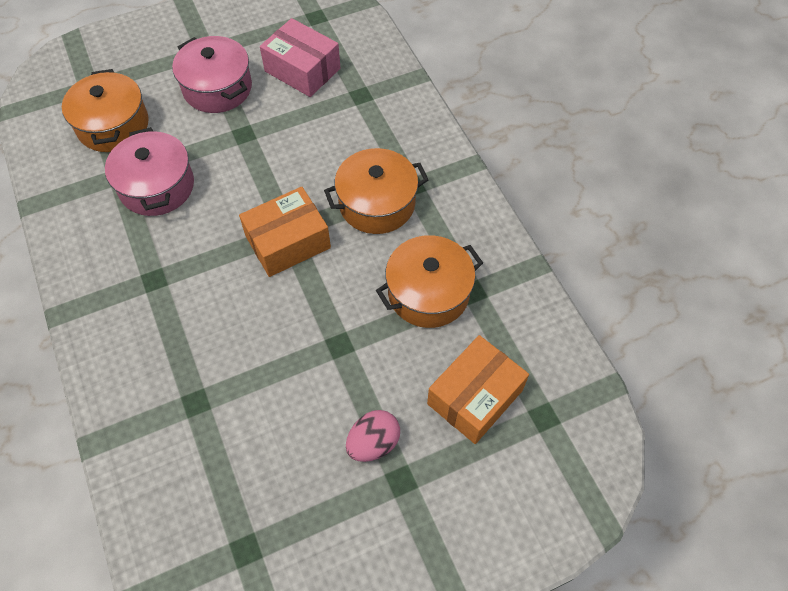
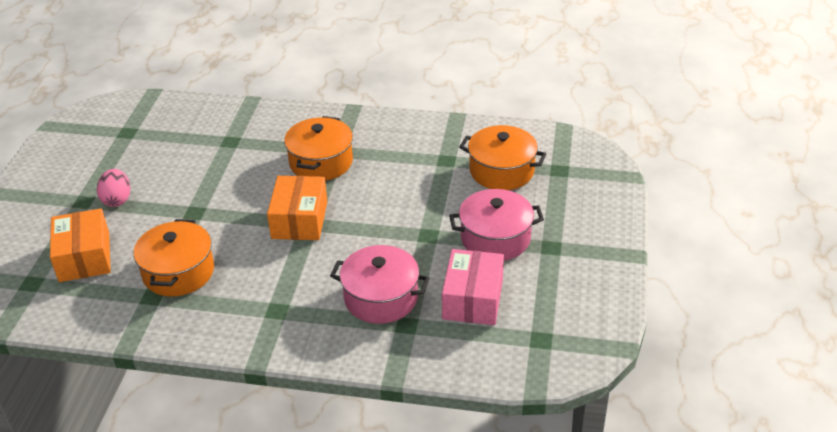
camera: 125 degrees right, 20 degrees down
pink pot [105,127,194,216] -> pink pot moved to [330,245,430,324]
pink box [260,18,340,97] -> pink box turned 60 degrees counterclockwise [442,249,504,325]
orange pot [324,148,428,234] -> orange pot moved to [284,116,353,181]

